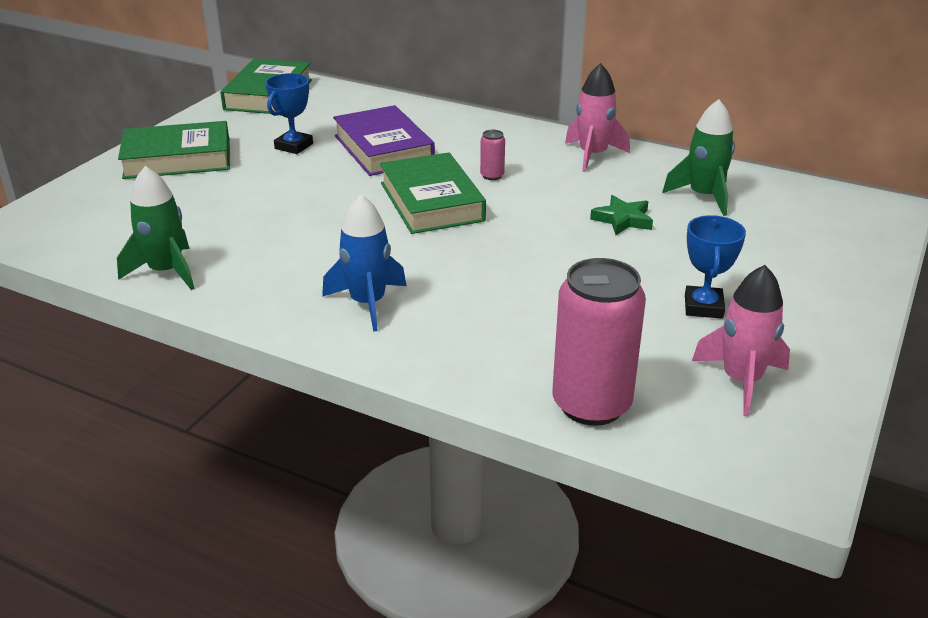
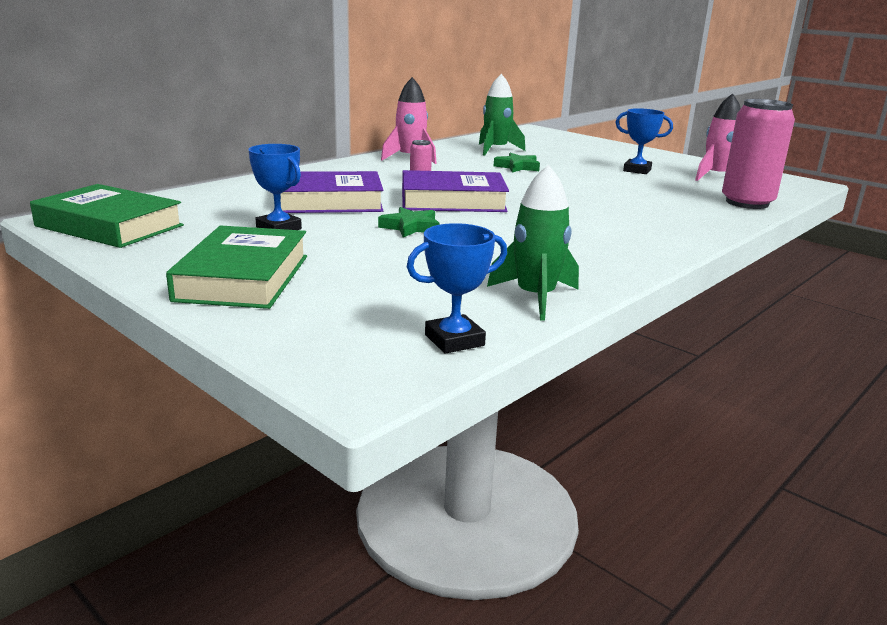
camera: 75 degrees left, 10 degrees down
blue rocket [322,194,406,332] -> none
green book [380,152,486,234] -> purple book [402,170,509,212]
none -> green star [378,207,440,237]
none -> blue trophy [407,223,507,354]

